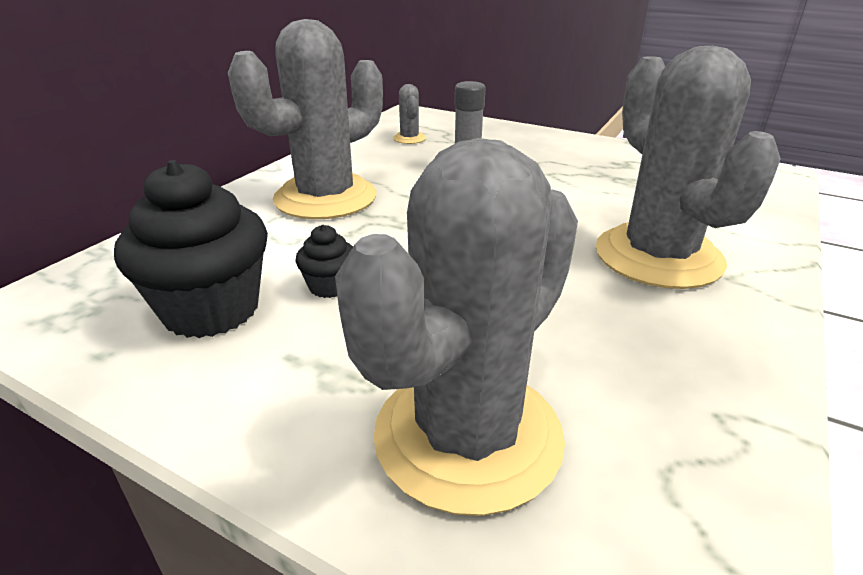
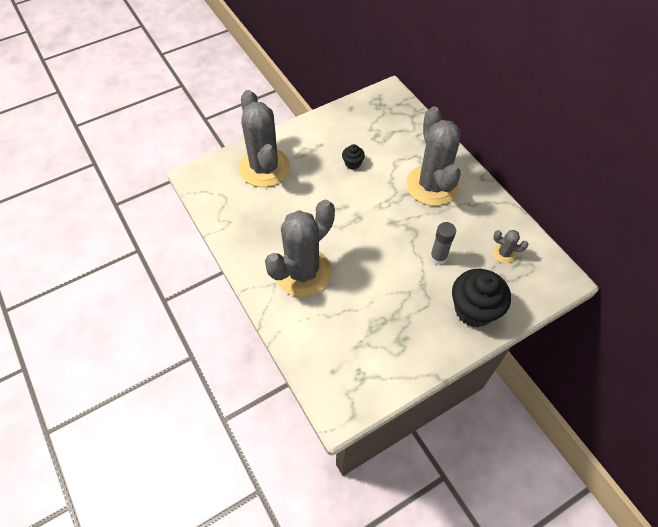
camera: 120 degrees right, 25 degrees up
black cupcake [114,160,268,338] -> black cupcake moved to [452,269,511,327]
grey cactus [596,46,781,289] -> grey cactus turned 60 degrees counterclockwise [265,200,335,297]

